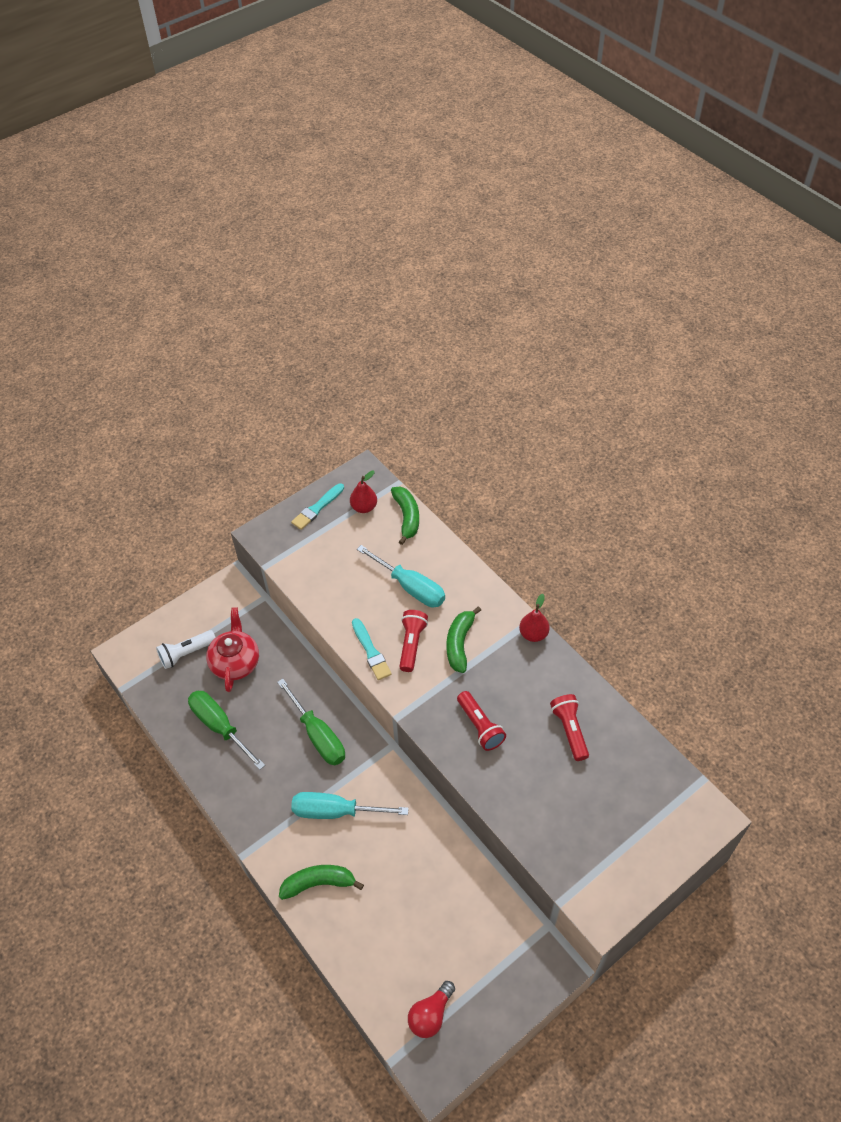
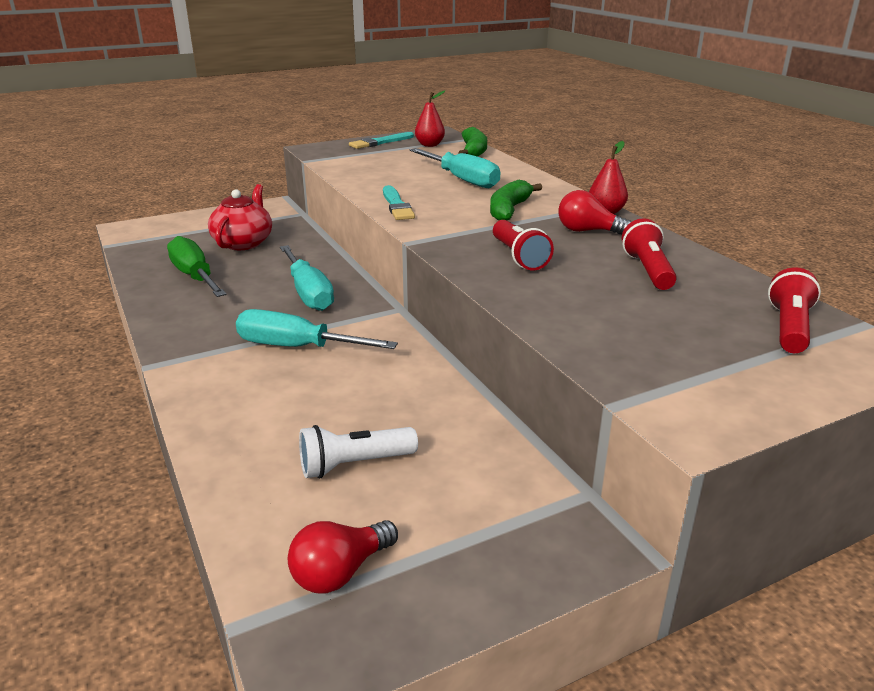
camera: 10 degrees right, 25 degrees down
white flashlight [156,630,216,669] -> white flashlight moved to [299,425,418,479]
green screwdriver [277,679,345,765] -> turquoise screwdriver [280,245,334,311]
green banana [279,865,364,900] -> none
red flashlight [399,610,428,672] -> red flashlight moved to [768,268,821,353]
none -> red light bulb [558,190,631,235]

